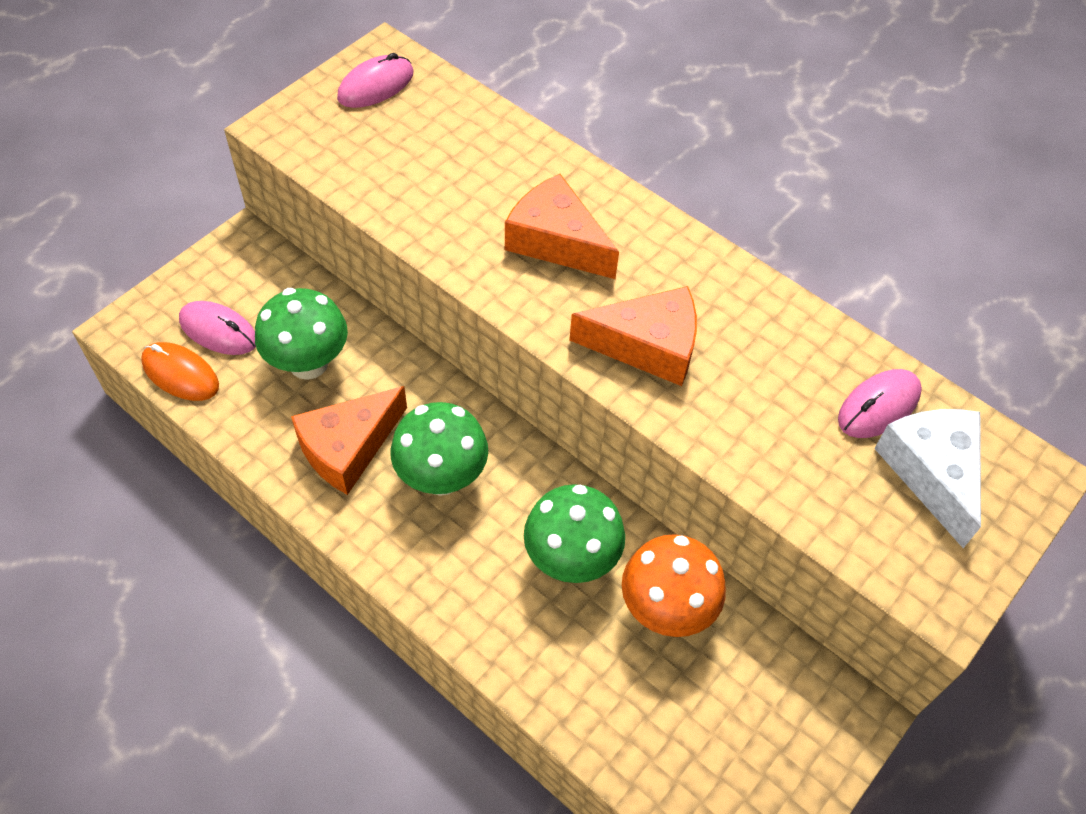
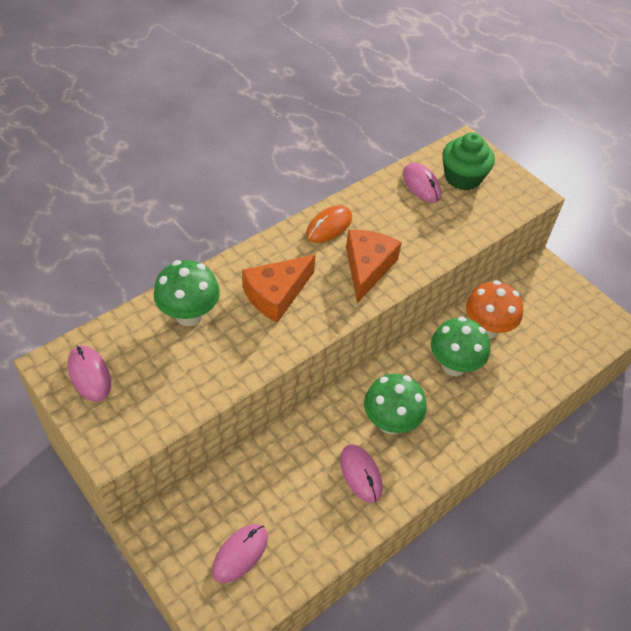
camera: 80 degrees left, 5 degrees down
orange mouse [141,342,219,401] -> orange mouse moved to [306,205,352,243]
green mushroom [255,288,348,380] -> green mushroom moved to [154,260,220,326]
orange cheese [291,386,407,495] -> pink mouse [340,444,383,503]
white cheese [874,409,981,548] -> green cupcake [442,132,495,190]

